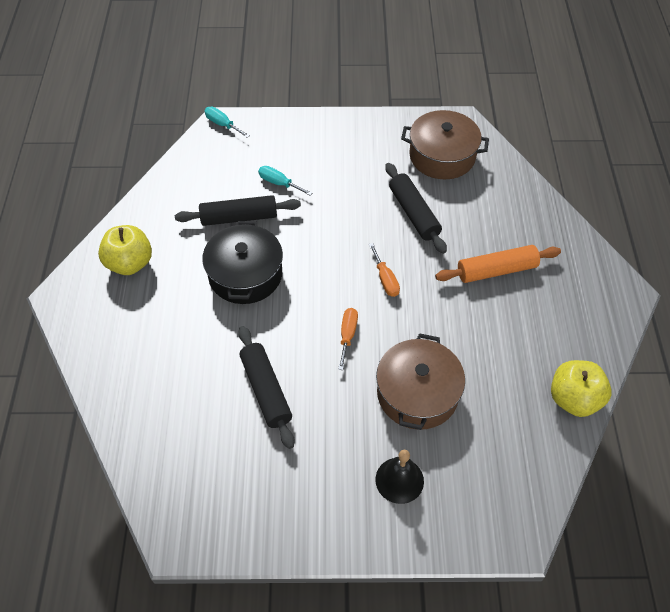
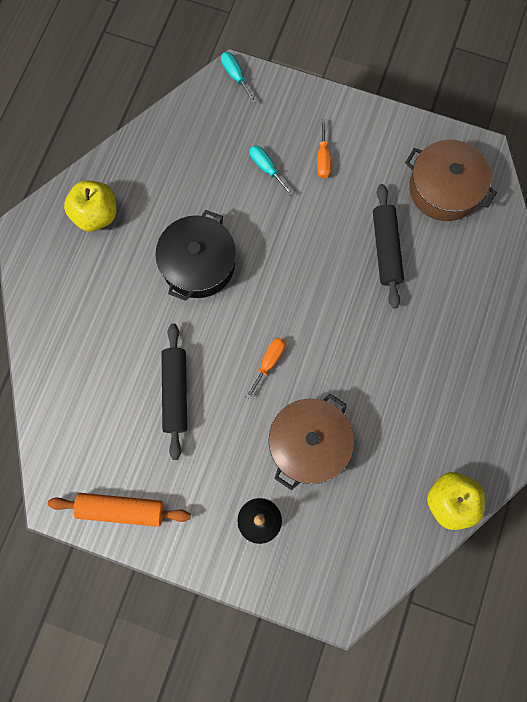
camera: 20 degrees right, 20 degrees up
black rolling pin [175,195,301,226] -> none
orange screwdriver [369,243,400,297] -> orange screwdriver moved to [317,119,331,179]
orange rolling pin [435,245,561,283] -> orange rolling pin moved to [48,493,191,527]

